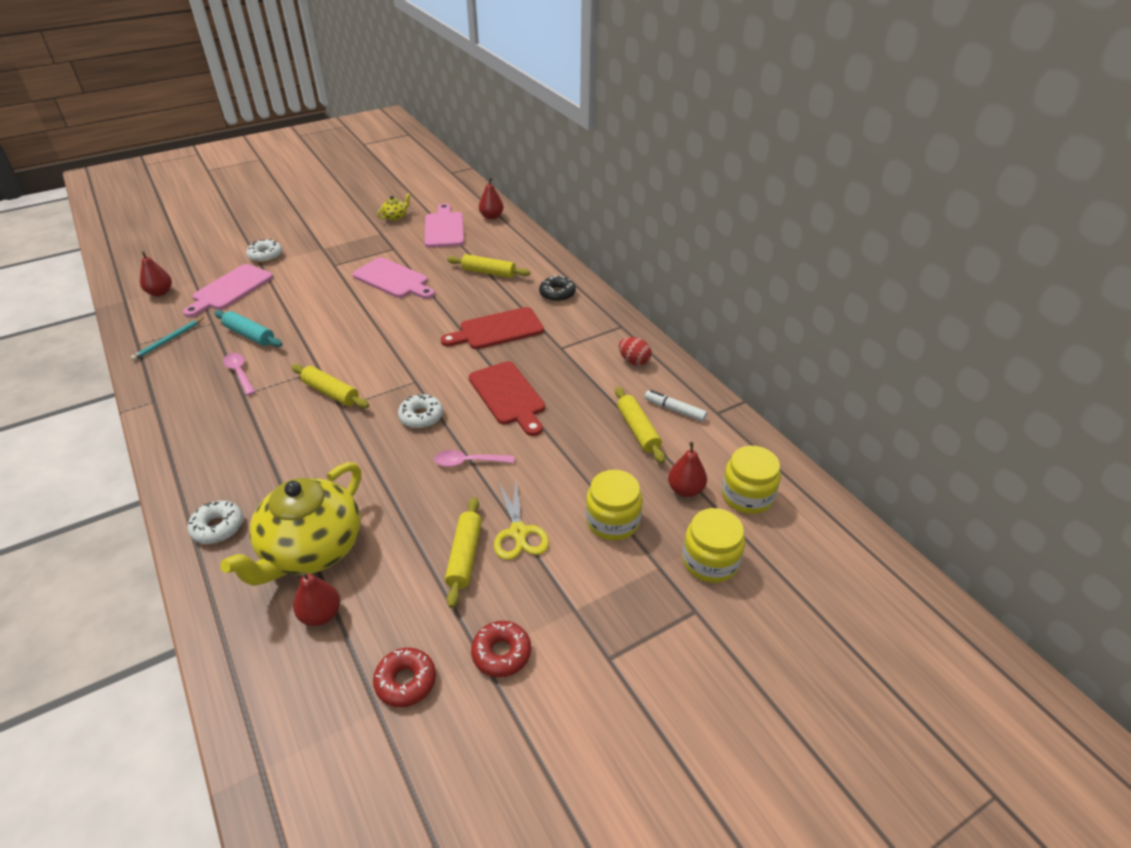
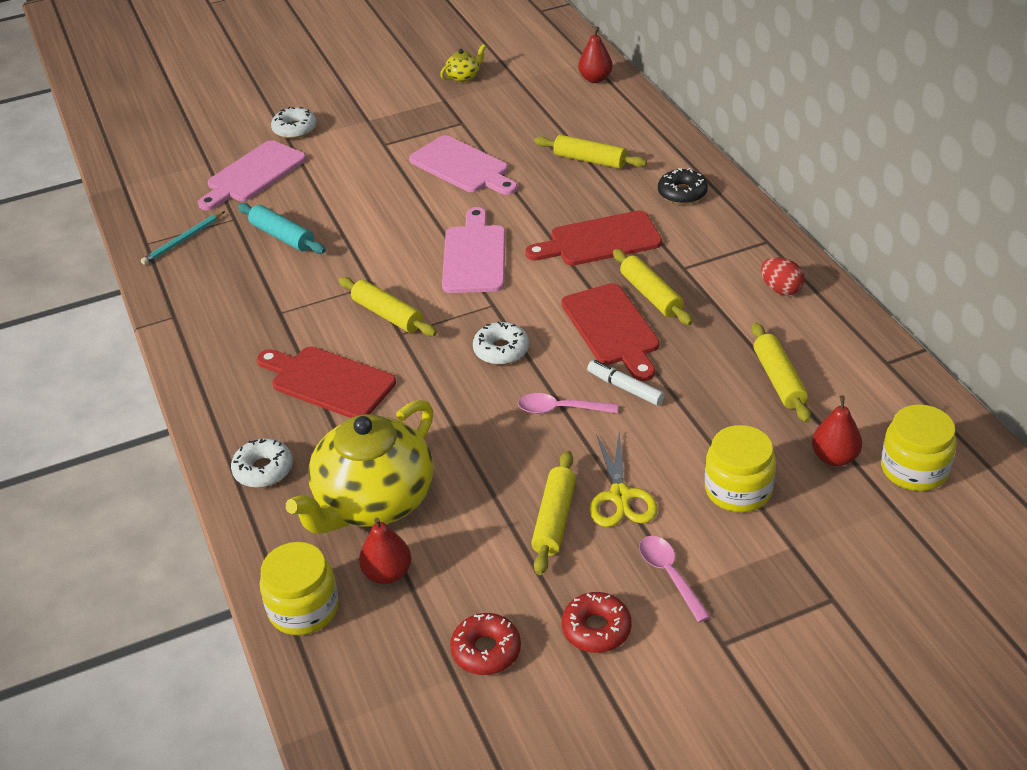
camera: 10 degrees right, 0 degrees up
red pear [140,251,172,296] -> none
pink spoon [223,353,255,396] -> pink spoon moved to [639,536,711,622]
pink cutting board [425,203,464,248] -> pink cutting board moved to [442,207,505,293]
white marker [645,390,707,422] -> white marker moved to [587,360,665,406]
yellow jar [682,508,745,583] -> yellow jar moved to [260,542,339,635]
none -> red cutting board [257,346,396,418]
none -> yellow rolling pin [613,249,693,325]

